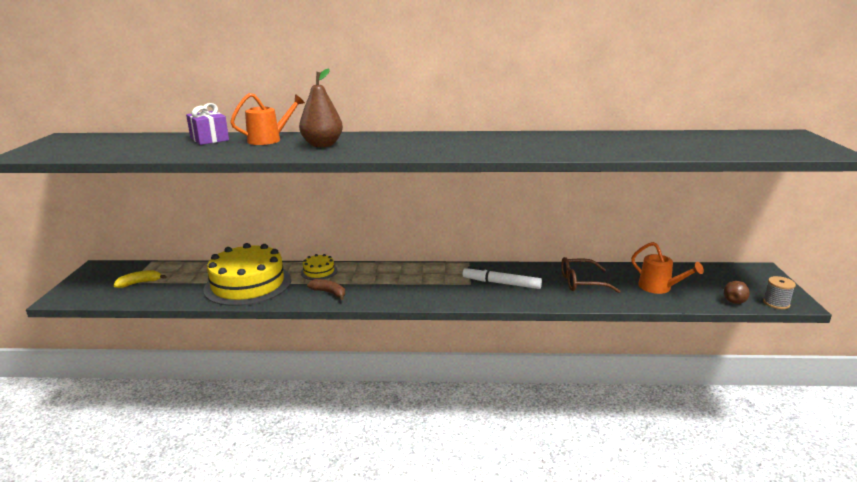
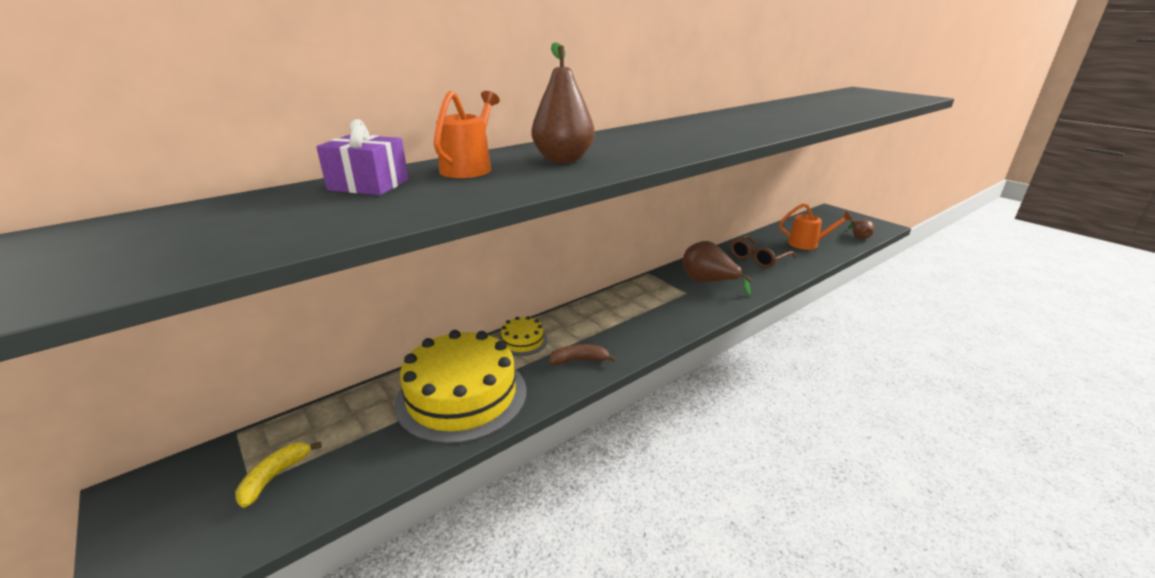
camera: 40 degrees left, 5 degrees up
white marker [462,266,542,289] -> brown pear [683,241,752,296]
grey spool [763,276,796,309] -> none

